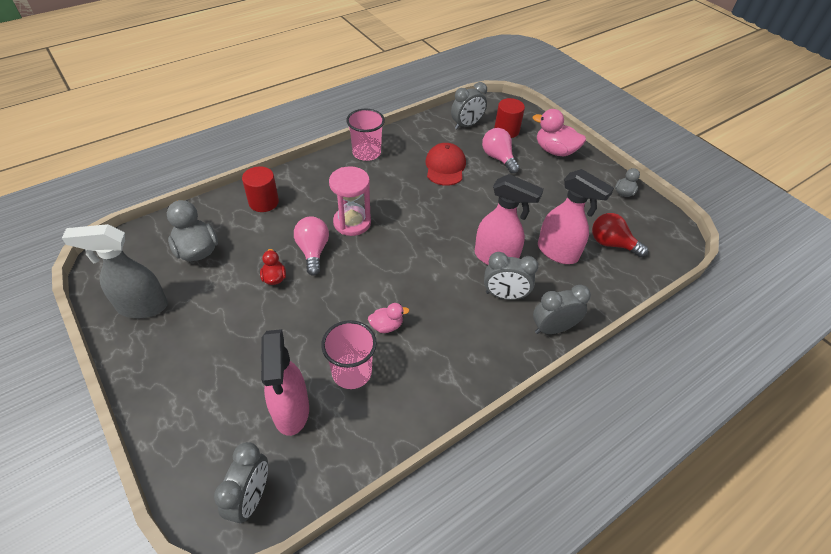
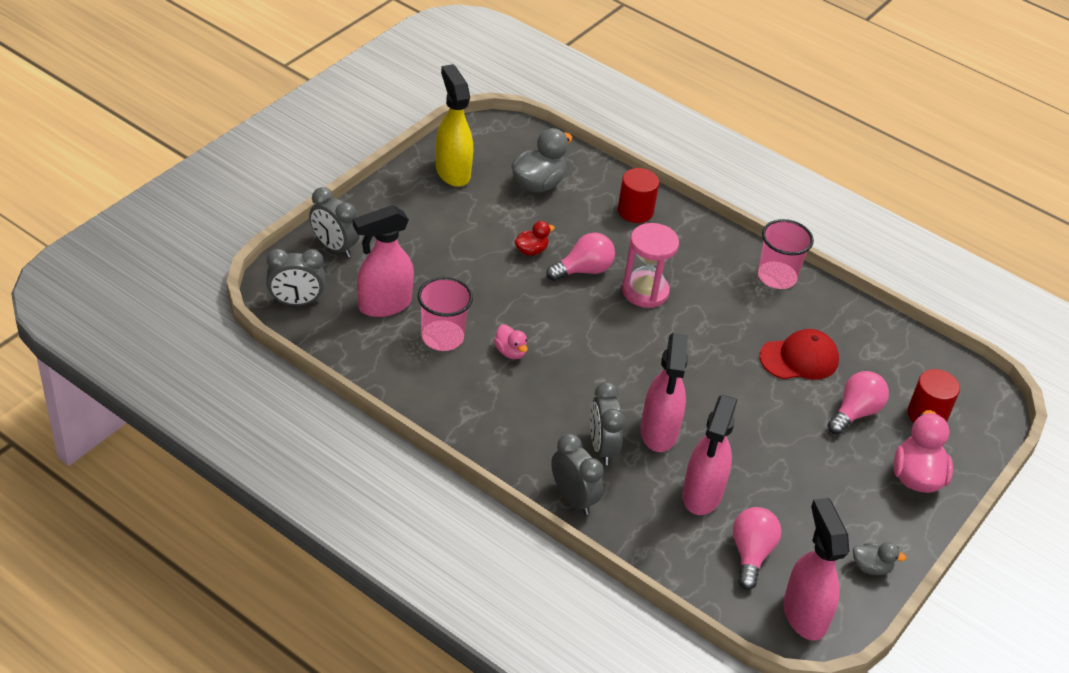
camera: 70 degrees right, 5 degrees down
grey spray bottle [62,224,168,318] -> yellow spray bottle [436,64,473,187]
grey clock [451,82,487,129] -> grey clock moved to [309,187,360,258]
red light bulb [592,213,648,257] -> pink light bulb [733,507,781,590]
none -> pink spray bottle [783,498,849,641]

